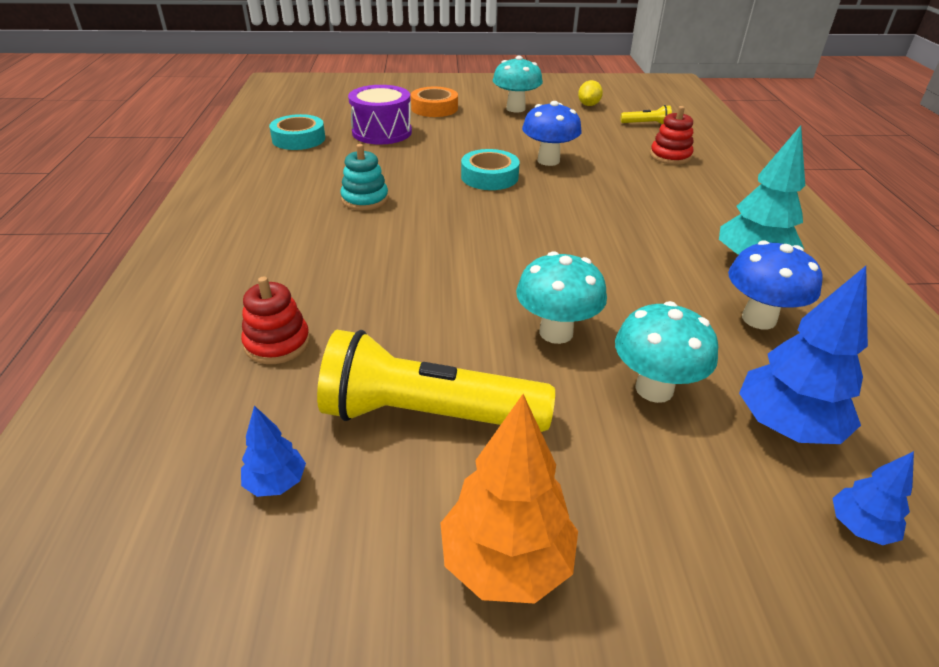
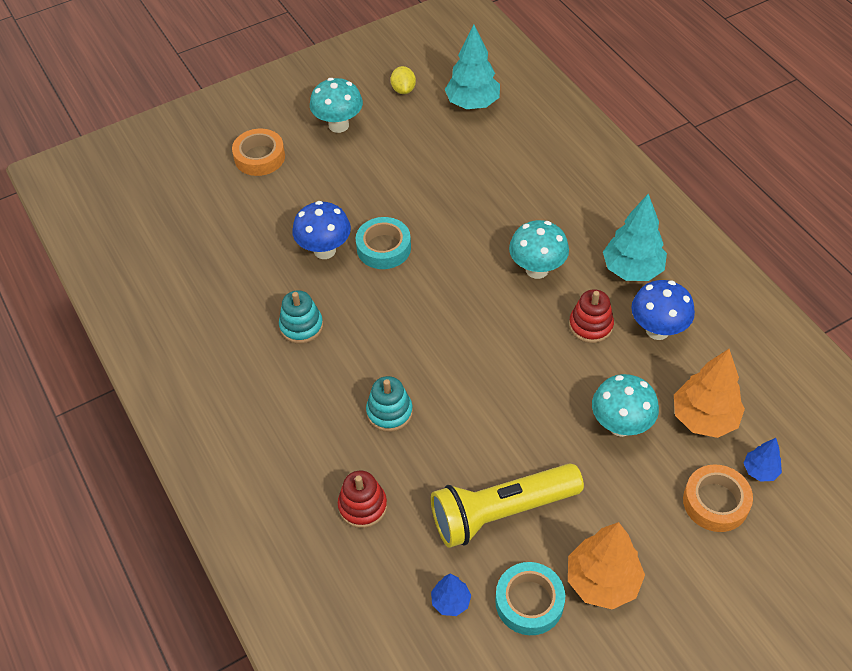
camera: 25 degrees left, 15 degrees up
turquoise tape [269,114,325,150] -> turquoise tape moved to [495,562,565,635]
purple drum [348,85,412,145] -> none
turquoise mushroom [516,251,607,344] -> turquoise mushroom moved to [509,220,569,279]
blue mushroom [522,101,582,166] -> blue mushroom moved to [292,201,351,259]
yellow flashlight [621,105,672,124] -> turquoise tree [445,24,500,109]
red stacking toy [650,106,693,165] -> red stacking toy moved to [569,289,614,343]
blue tree [739,266,868,444] -> orange tree [674,349,745,438]
none -> turquoise stacking toy [366,376,413,432]
none -> orange tape [683,464,753,532]

